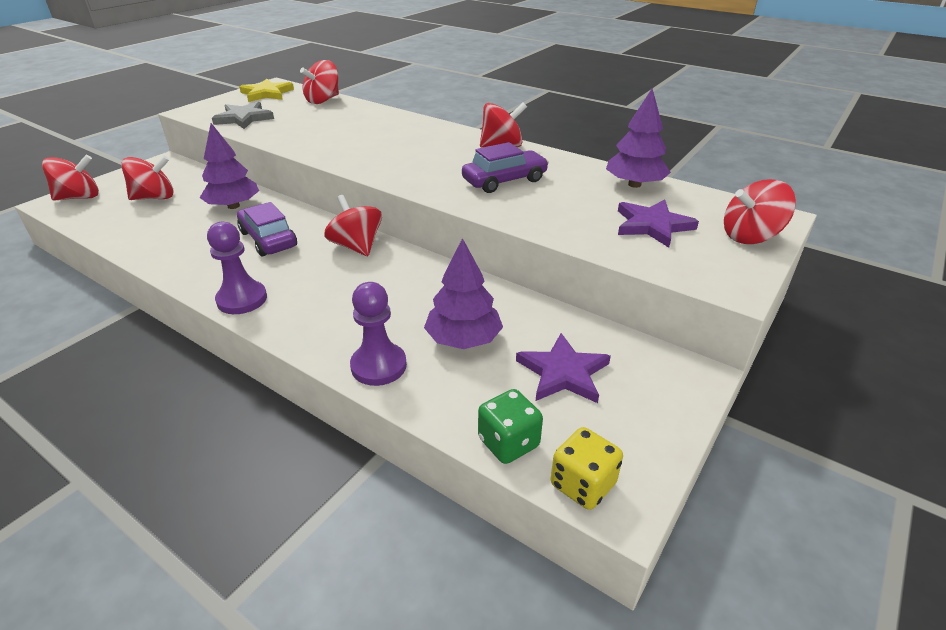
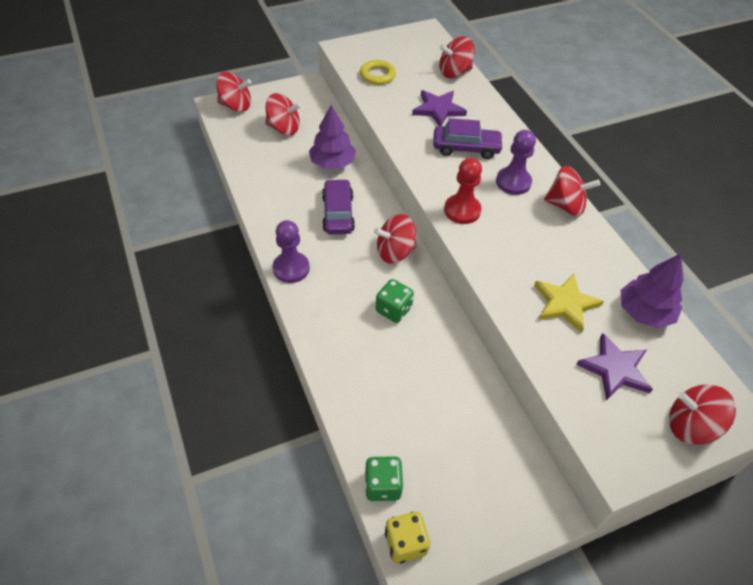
camera: 30 degrees right, 15 degrees up
grey star [212,101,274,129] -> yellow ring [360,60,396,85]
yellow star [239,79,294,102] -> yellow star moved to [534,273,604,333]
red spinning top [324,195,382,256] -> red spinning top turned 105 degrees counterclockwise [374,214,417,264]
purple pawn [350,282,407,386] -> purple pawn moved to [496,130,536,195]
purple tree [424,238,503,349] -> none
purple car [462,142,549,193] -> purple car moved to [433,118,504,159]
purple star [516,333,611,403] -> purple star moved to [412,90,467,126]
none -> green dice [376,279,414,323]
none -> red pawn [444,158,482,224]

